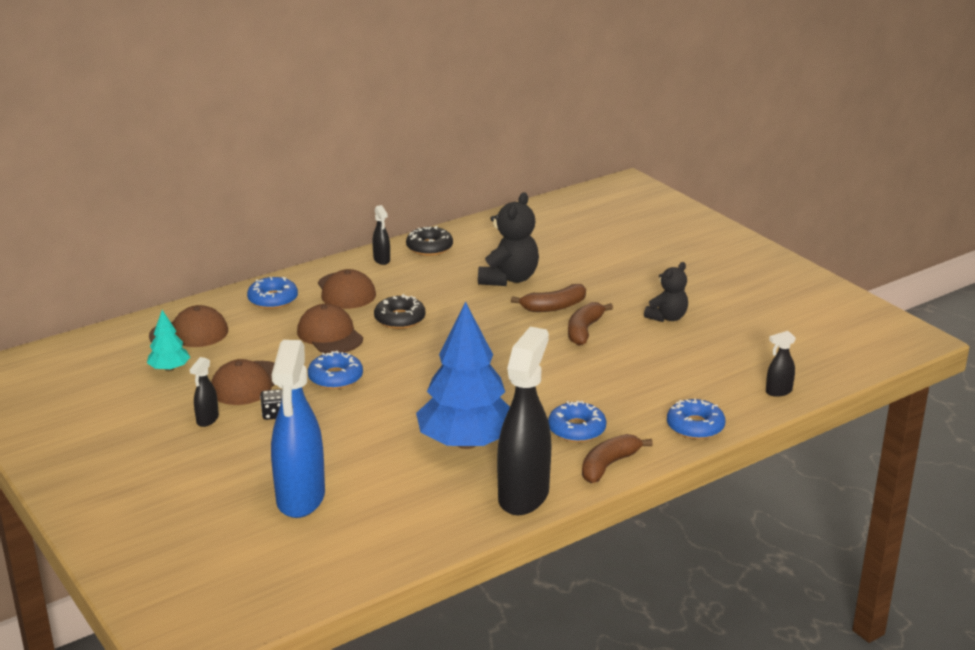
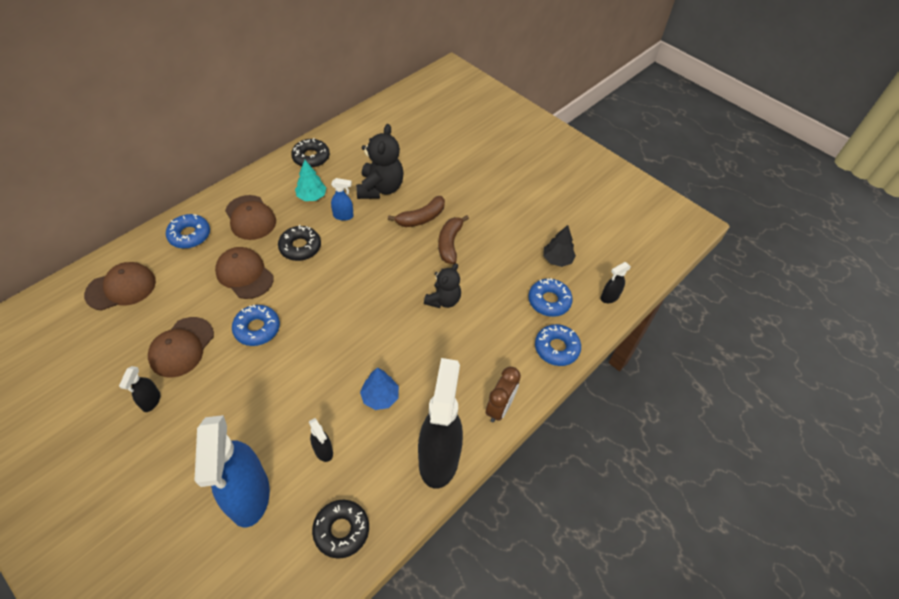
camera: 15 degrees left, 25 degrees up
turquoise tree [147,310,190,372] -> turquoise tree moved to [295,160,327,201]
black dice [260,389,282,420] -> none
black spray bottle [372,205,390,265] -> black spray bottle moved to [309,418,333,462]
blue tree [416,302,510,449] -> blue tree [360,368,399,410], size x0.46
blue donut [548,401,606,442] -> blue donut moved to [528,278,573,317]
brown banana [582,434,653,483] -> brown clock [486,367,521,422]
black teddy bear [644,262,688,322] -> black teddy bear moved to [424,263,461,308]
none -> black donut [312,500,369,559]
none -> blue spray bottle [331,178,354,221]
none -> black tree [543,225,576,267]

